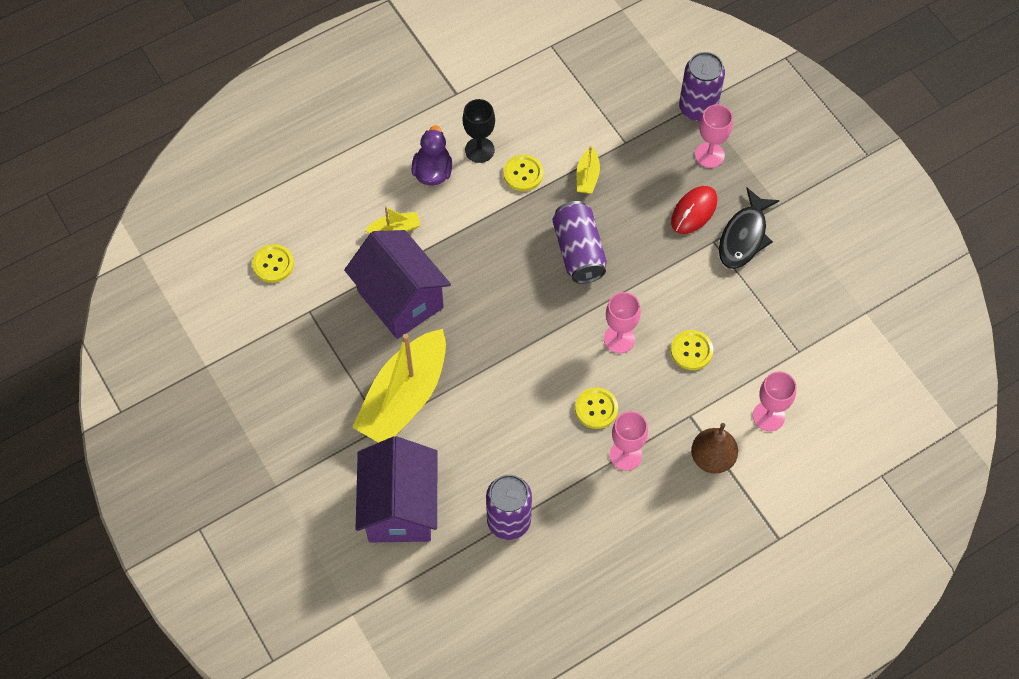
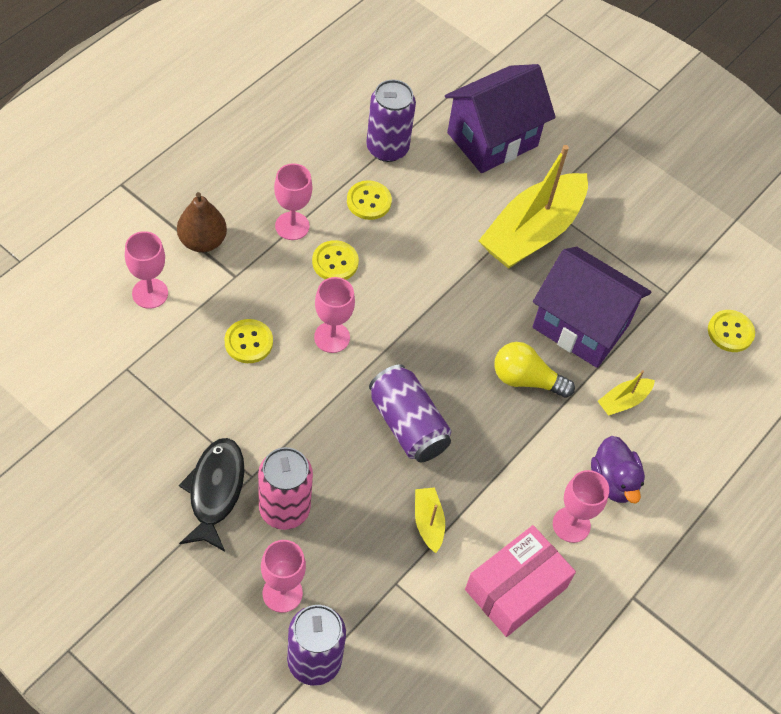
camera: 155 degrees right, 5 degrees down
yellow boat [352,329,446,443] -> yellow boat turned 150 degrees counterclockwise [479,145,588,269]
purple house [356,436,438,542] -> purple house turned 75 degrees clockwise [445,64,556,173]
black goblet [463,99,495,163] -> pink goblet [553,470,609,543]
yellow button [503,155,544,191] -> yellow button moved to [347,180,392,220]
red mouse [671,186,717,234] -> pink can [258,447,313,530]
none -> pink box [465,525,576,637]
none -> yellow light bulb [494,342,575,398]

